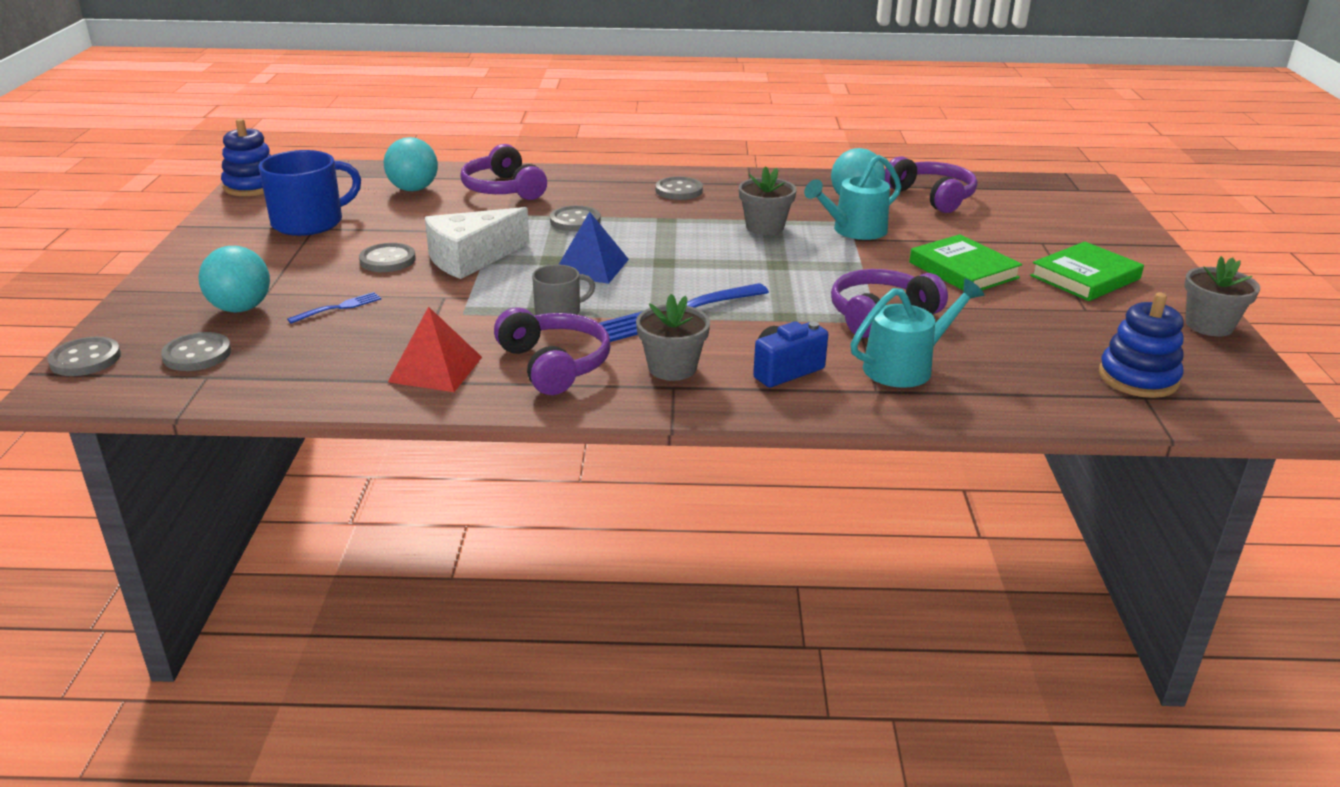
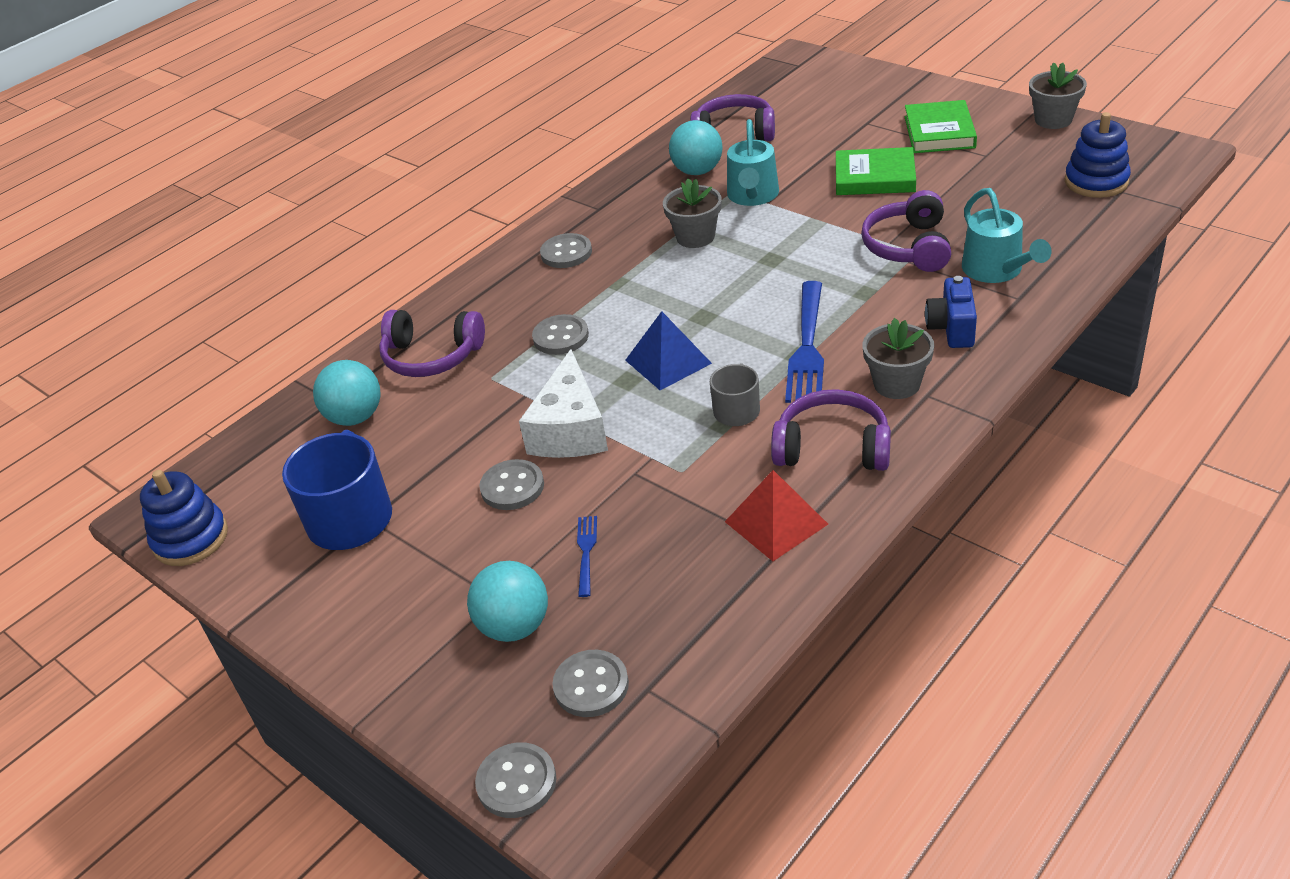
camera: 45 degrees left, 10 degrees up
turquoise watering can [850,278,984,388] -> turquoise watering can turned 150 degrees clockwise [962,188,1052,283]

